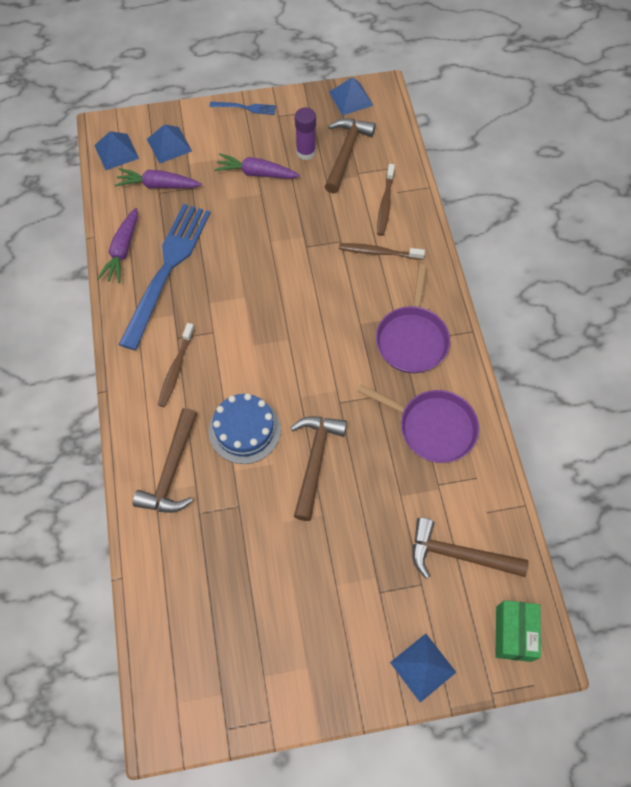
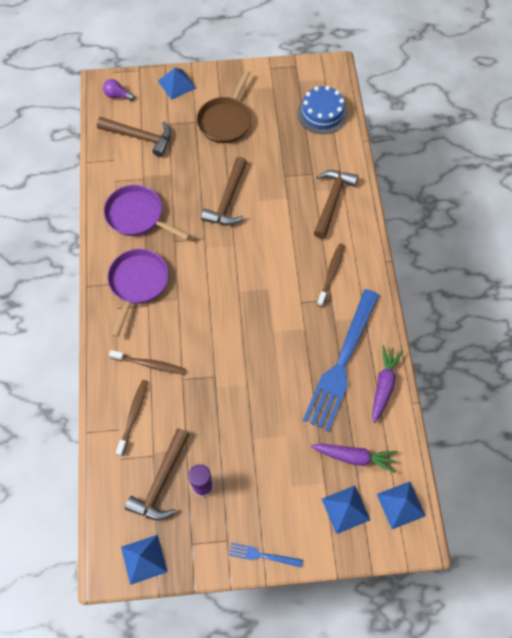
camera: 175 degrees left, 0 degrees up
blue cake [209,393,281,464] -> blue cake moved to [297,86,348,134]
purple carrot [214,153,300,179] -> none
green box [496,600,541,662] -> purple light bulb [103,79,135,101]
none -> brown pan [197,70,252,143]

